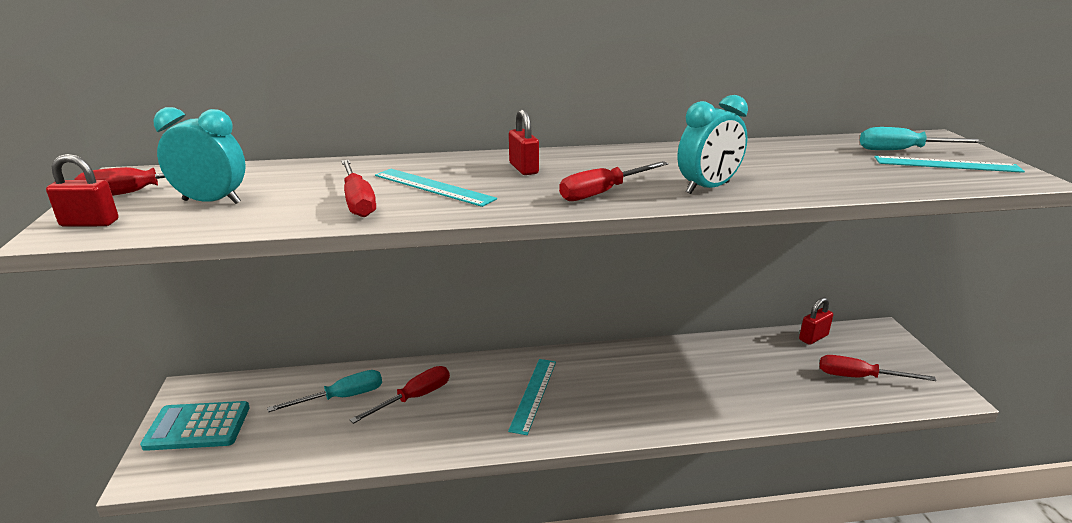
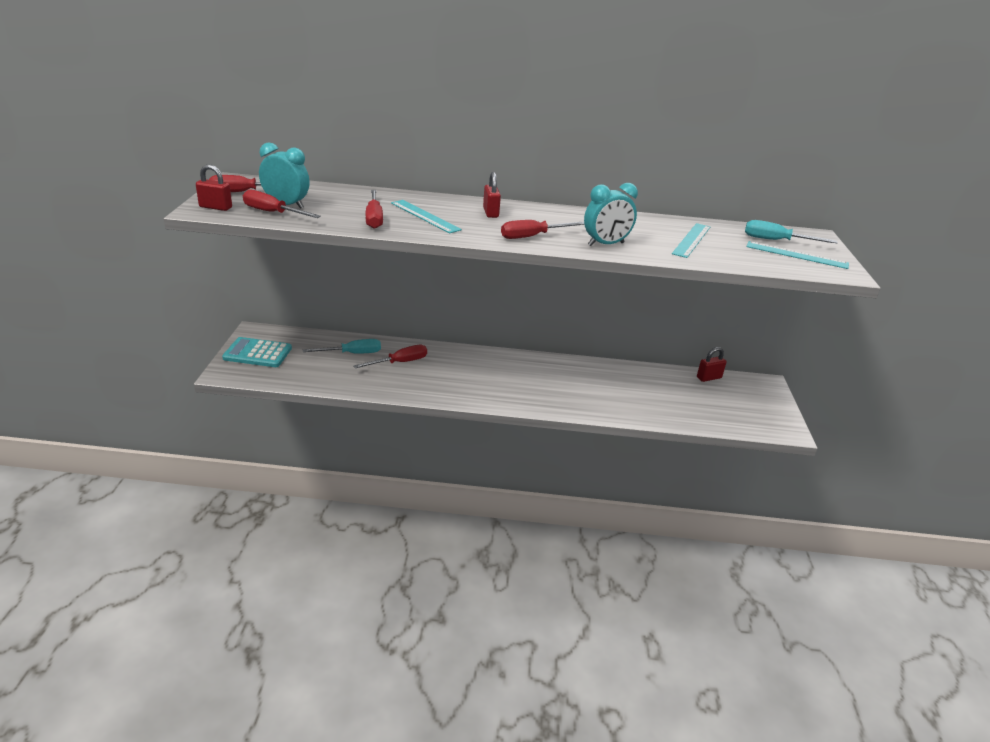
camera: 10 degrees right, 5 degrees up
turquoise ruler [508,359,556,435] -> turquoise ruler moved to [672,223,710,258]
red screwdriver [820,355,936,381] -> red screwdriver moved to [243,189,321,218]

